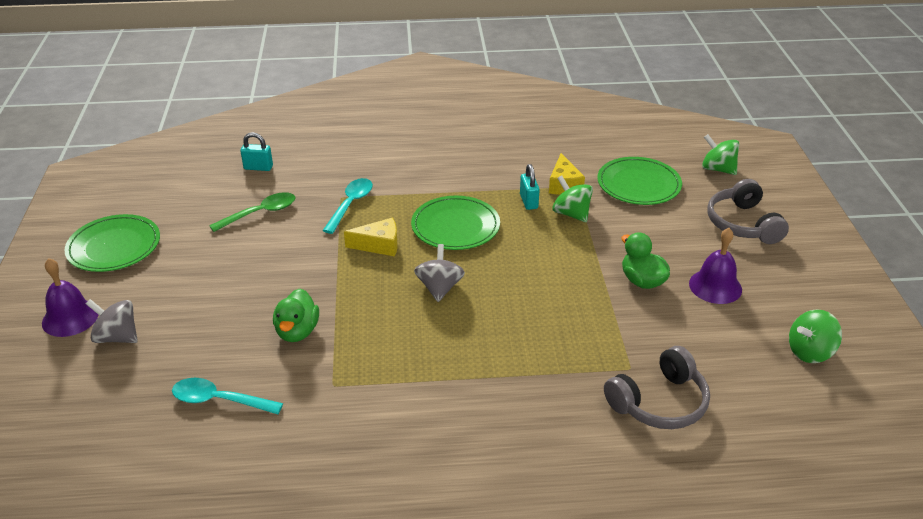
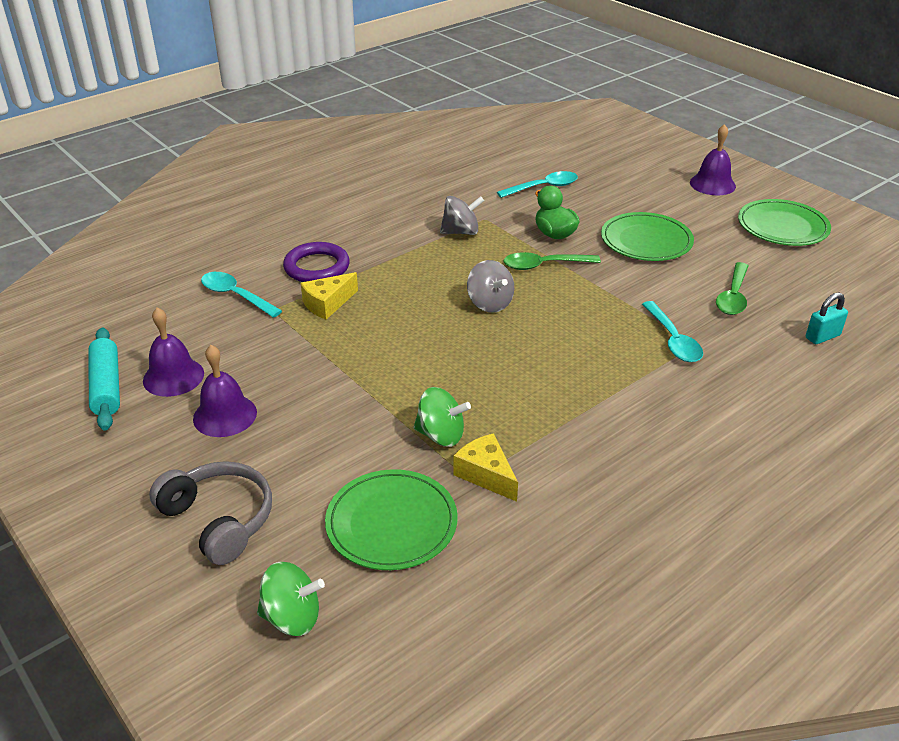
camera: 145 degrees right, 0 degrees up
grey spinning top [86,299,138,343] -> grey spinning top moved to [440,196,484,235]
yellow cheese [344,218,398,257] -> yellow cheese moved to [301,272,358,320]
green plate [411,196,500,250] -> green plate moved to [601,212,694,261]
turquoise padlock [520,164,540,210] -> none
grey headphones [604,346,710,429] -> turquoise spoon [201,272,282,318]
green duck [621,232,670,289] -> none
green spinning top [789,309,842,363] -> turquoise rolling pin [88,328,120,431]
none -> purple bell [143,307,204,397]
none -> purple ring [283,242,350,282]
none -> green spoon [504,252,601,270]

